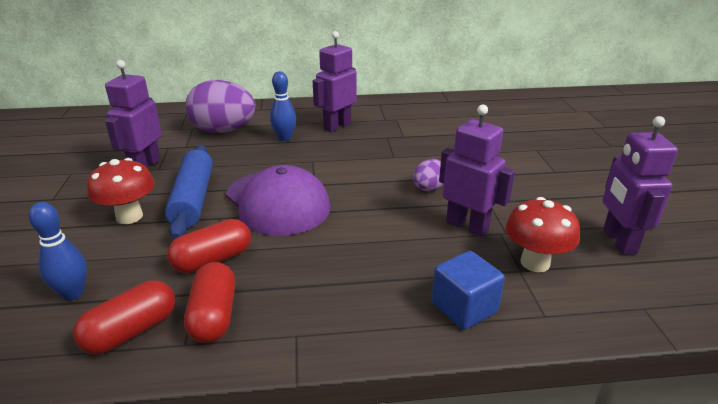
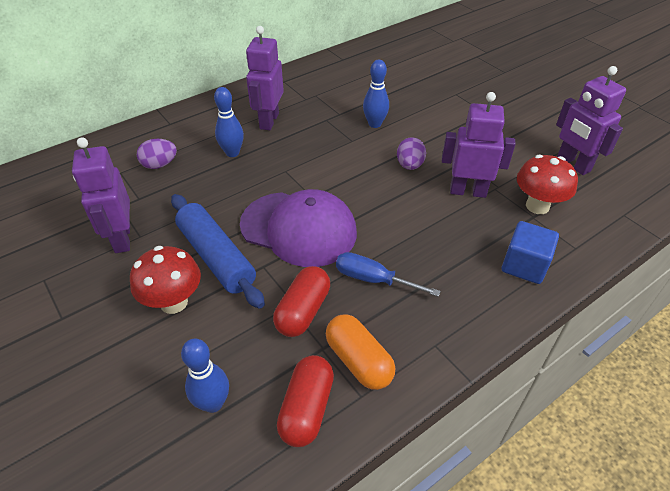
camera: 30 degrees left, 15 degrees up
red capsule [184,262,235,343] -> orange capsule [326,314,395,390]
purple egg [186,80,256,133] -> purple egg [137,139,177,169], size x0.50
none -> blue screwdriver [336,252,441,297]
none -> blue bowling pin [363,60,389,128]

